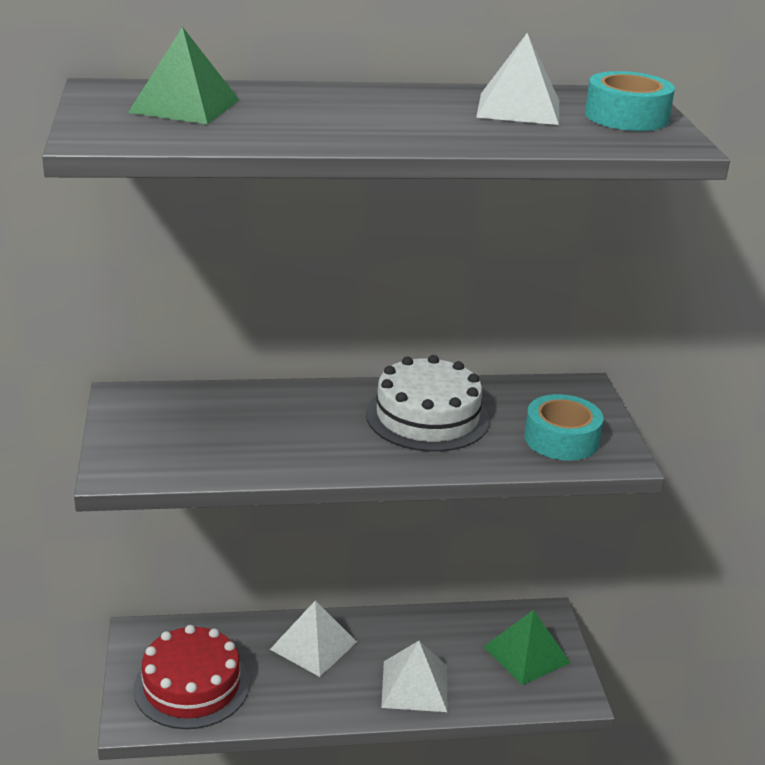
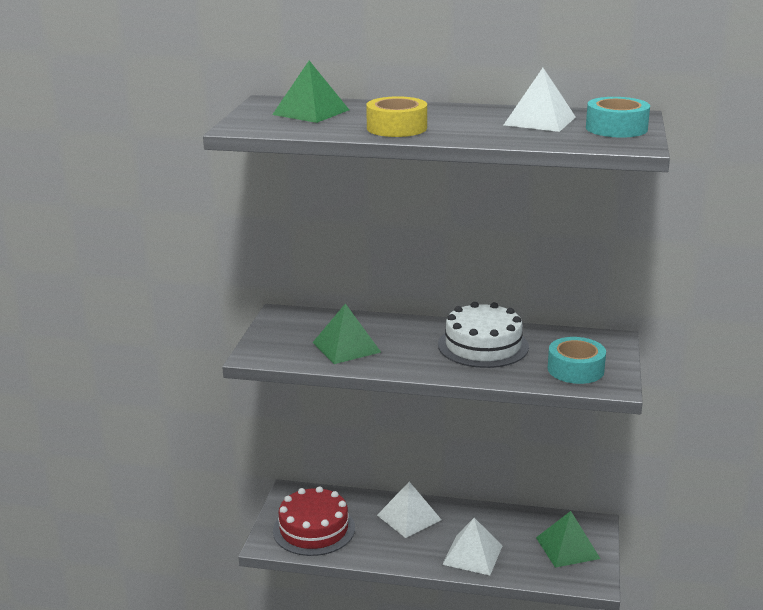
camera: 20 degrees right, 5 degrees down
none -> green pyramid [312,303,381,364]
none -> yellow tape [366,96,427,137]

